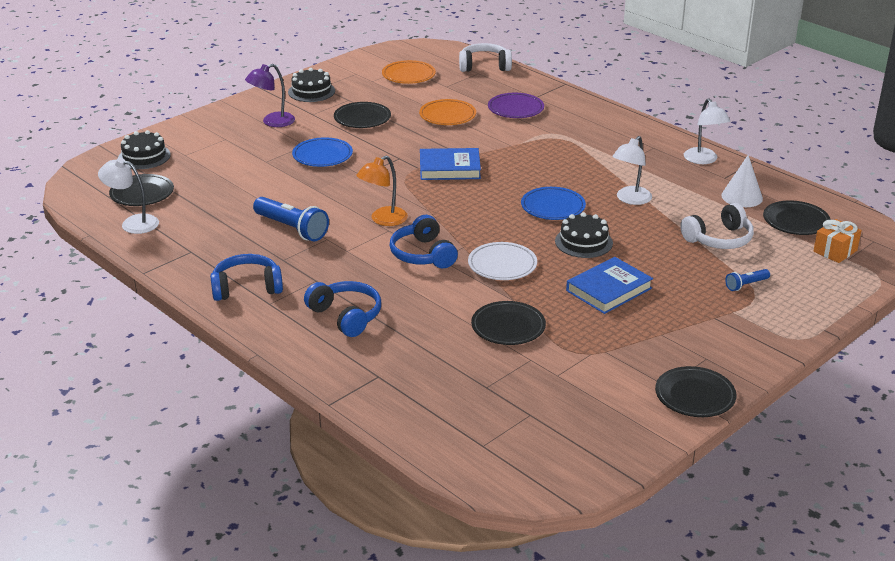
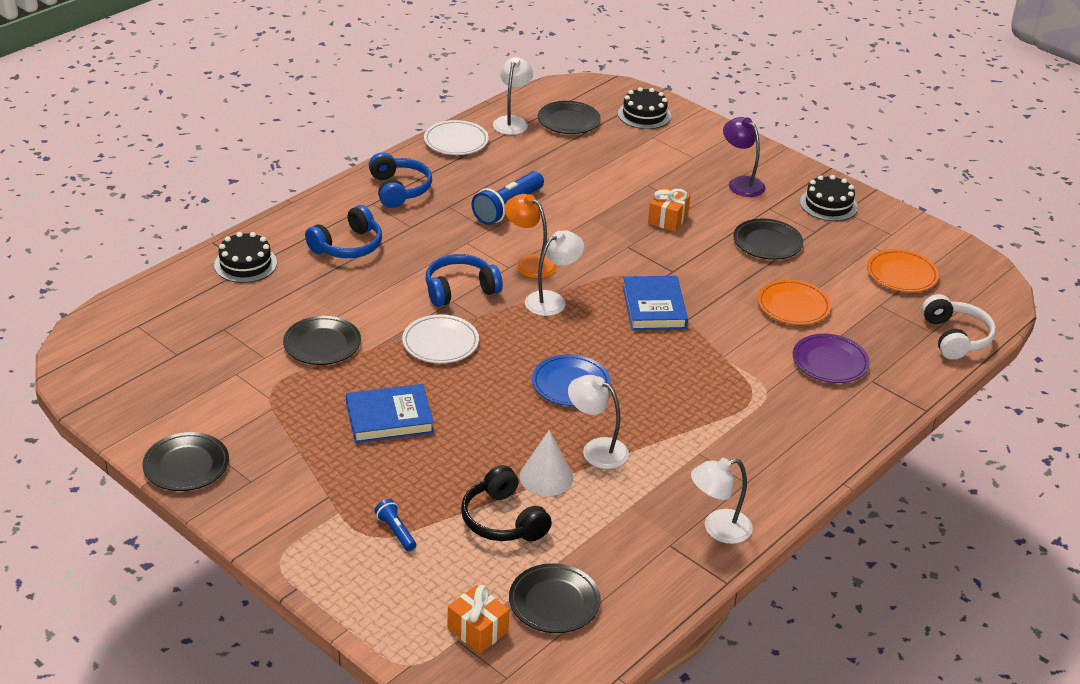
camera: 85 degrees right, 5 degrees up
blue plate [292,137,353,167] -> orange gift [648,187,691,232]
black cake [555,212,613,258] -> black cake moved to [214,232,277,283]
blue book [566,257,653,314] -> blue book turned 60 degrees counterclockwise [346,384,434,443]
white headphones [680,203,754,249] -> black headphones [461,465,552,542]
white cone [721,155,763,207] -> white cone moved to [520,430,573,496]
none -> white plate [424,120,489,155]
none -> white lamp [525,230,584,316]

